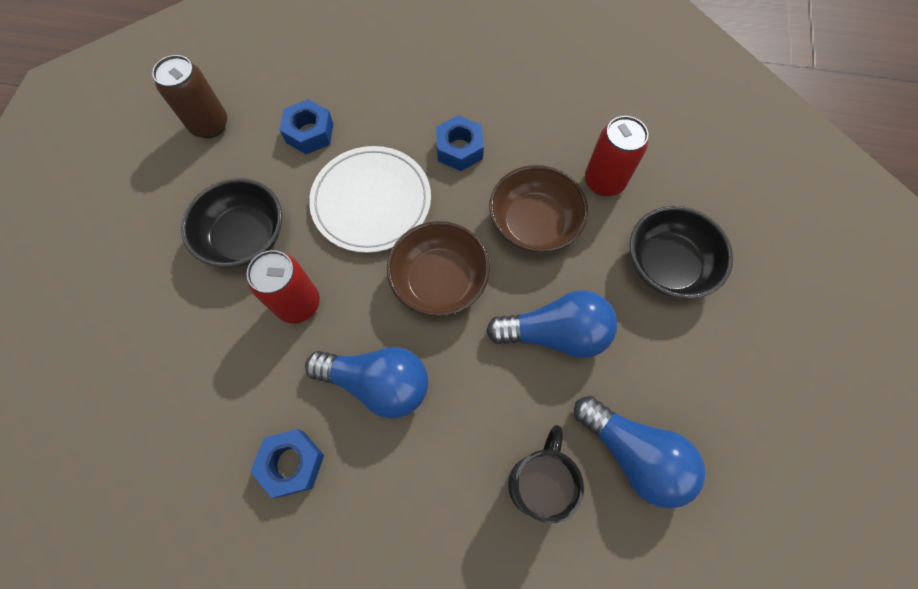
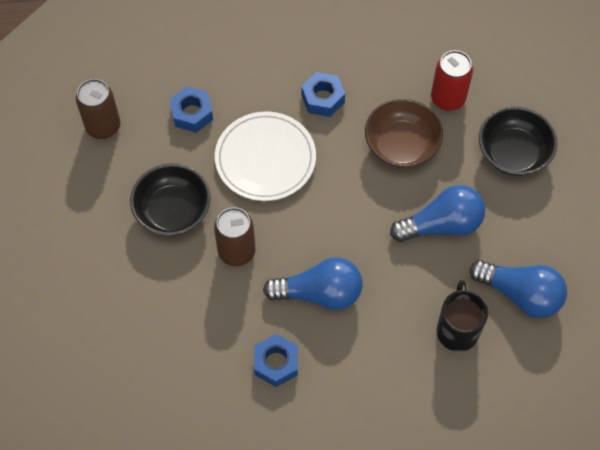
camera: 15 degrees left, 5 degrees down
red can [247,250,320,324] -> brown can [214,207,256,266]
brown bowl [387,221,490,317] -> none

